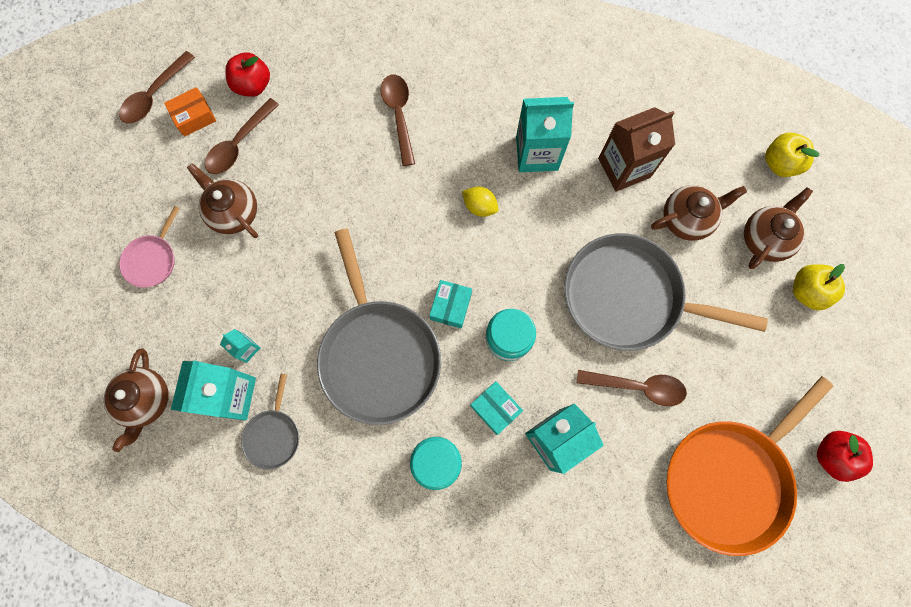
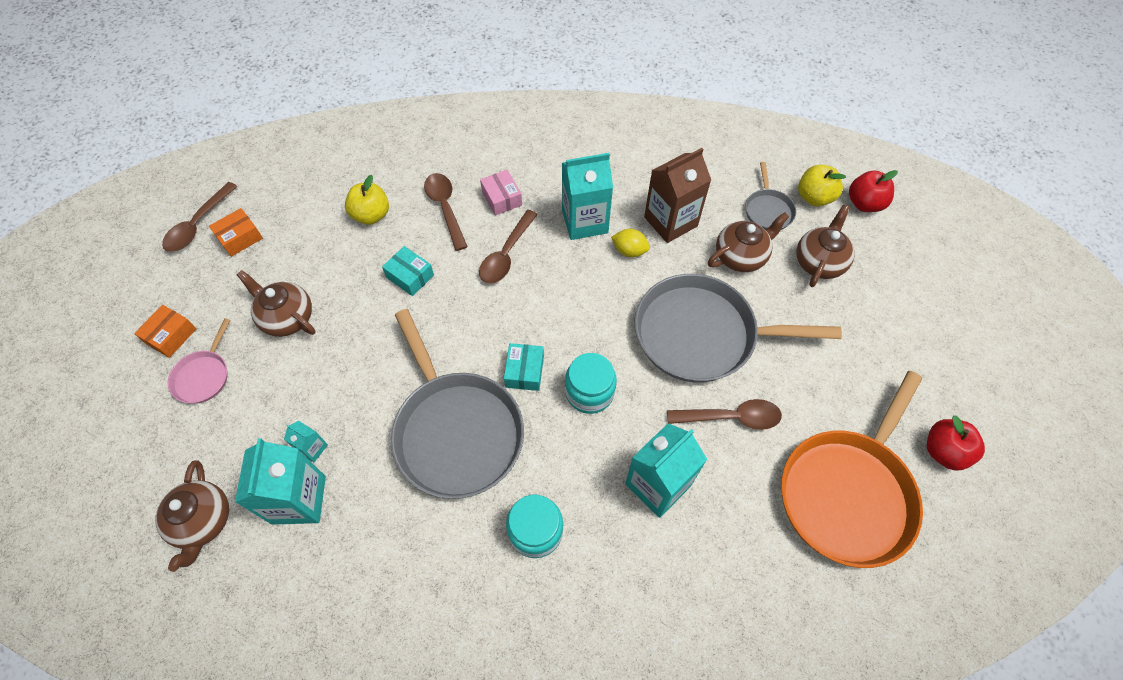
camera: 10 degrees left, 15 degrees down
brown spoon [205,98,279,174] -> brown spoon moved to [479,210,538,284]
red apple [225,52,270,97] -> red apple moved to [849,170,898,212]
grey pan [241,374,299,470] -> grey pan moved to [745,162,796,230]
yellow lemon [462,186,499,217] -> yellow lemon moved to [611,229,650,257]
turquoise box [470,381,523,435] -> turquoise box moved to [382,246,434,296]
yellow apple [793,264,845,310] -> yellow apple moved to [345,175,389,225]
none -> orange box [134,305,197,358]
none -> pink box [480,170,522,216]

